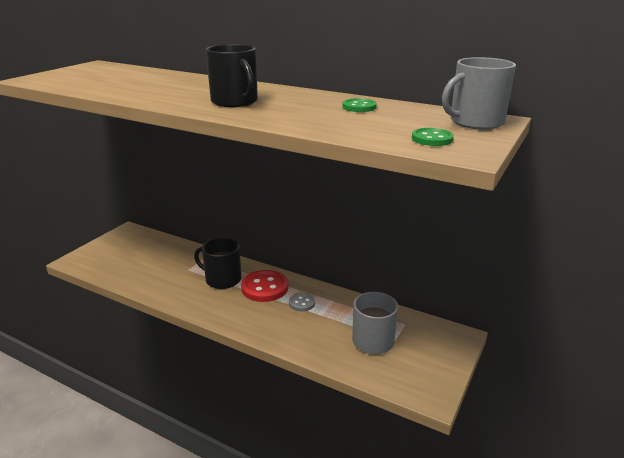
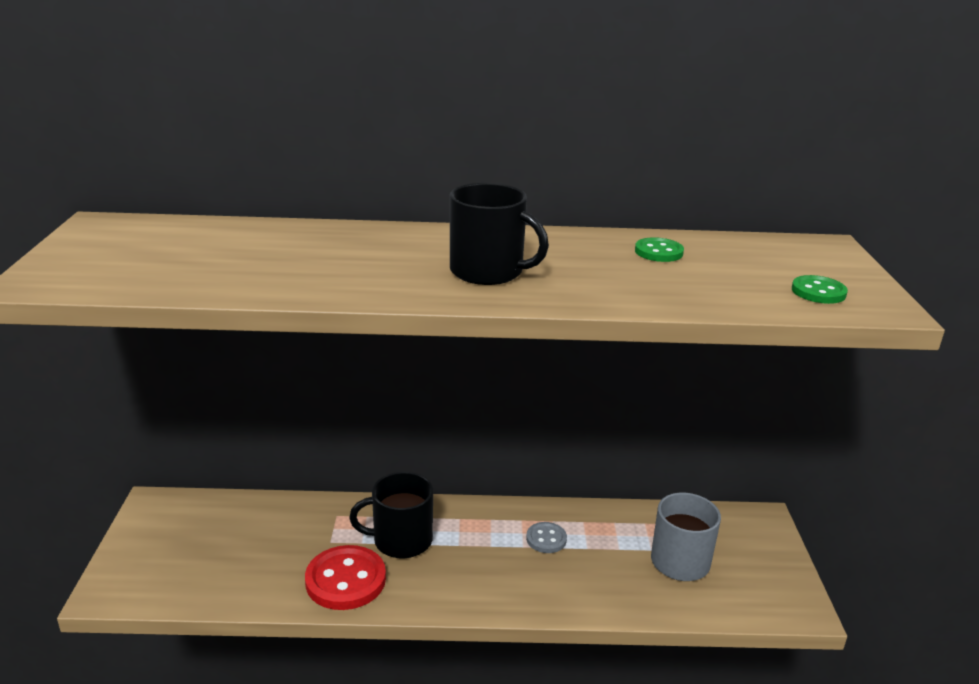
camera: 30 degrees left, 0 degrees up
red button [241,270,288,302] -> red button moved to [305,545,386,610]
grey mug [442,57,516,130] -> none

